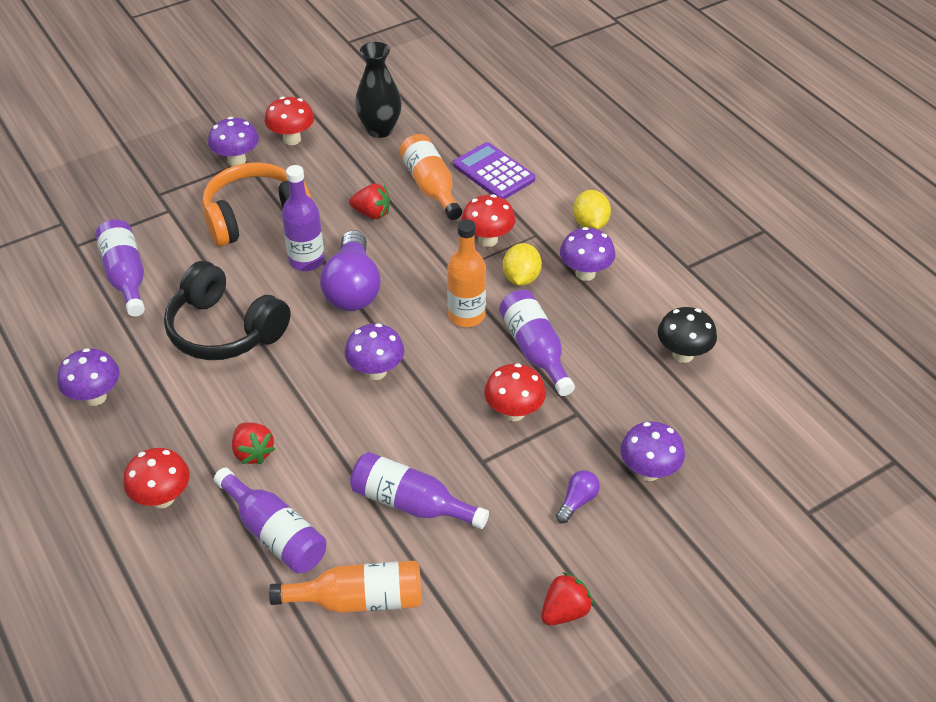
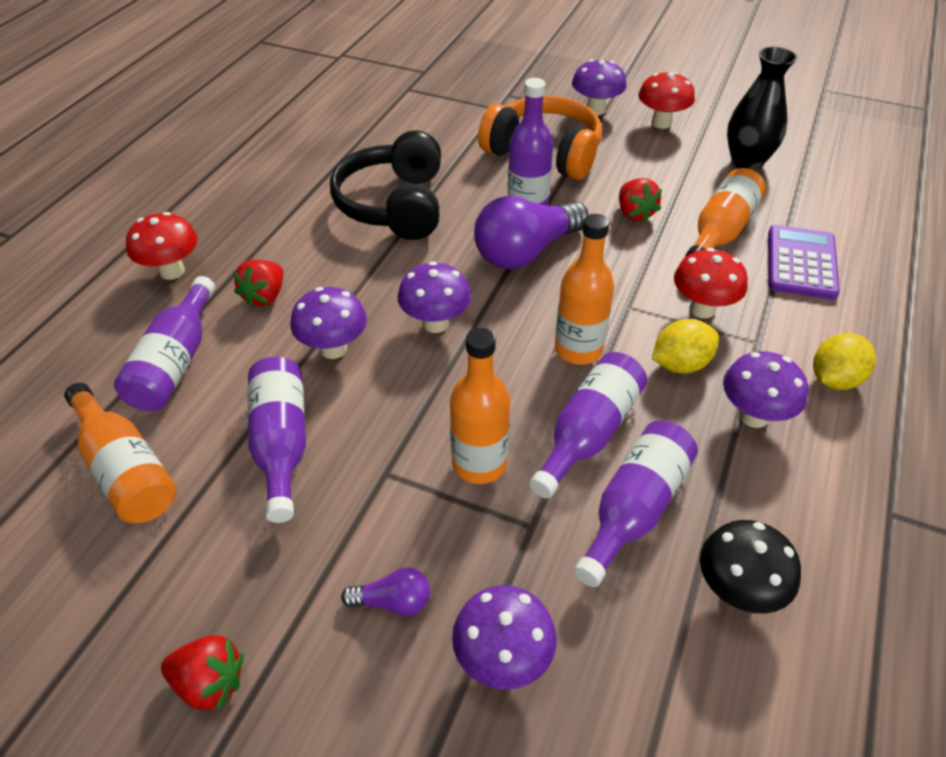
camera: 55 degrees right, 0 degrees up
purple mushroom [57,348,120,406] -> purple mushroom moved to [290,287,367,359]
purple bottle [95,219,145,317] -> purple bottle moved to [574,421,698,587]
red mushroom [484,363,546,421] -> orange bottle [450,328,510,484]

